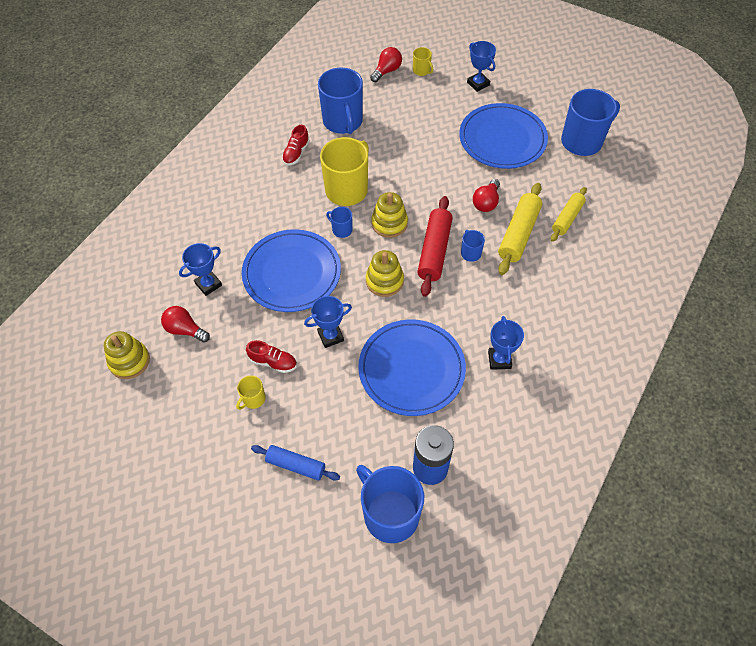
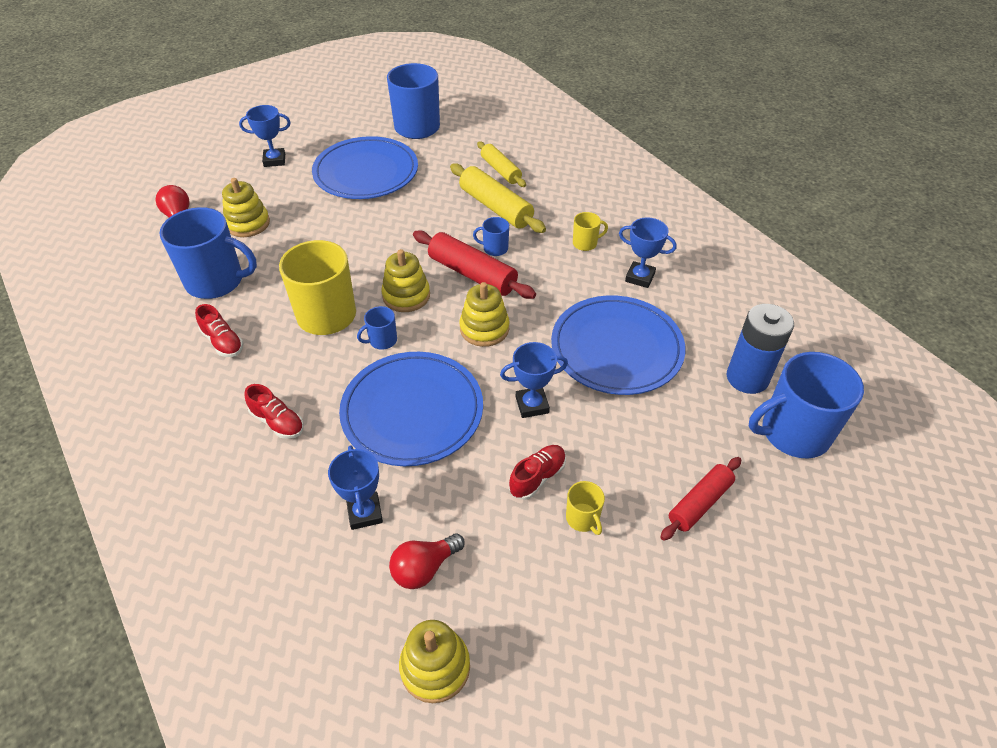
camera: 65 degrees left, 10 degrees down
blue rolling pin [251,445,340,480] -> red rolling pin [660,457,741,541]
blue trophy [304,296,352,348] -> blue trophy turned 75 degrees clockwise [500,342,568,418]
yellow mug [413,47,433,76] -> yellow mug moved to [573,212,608,251]
red light bulb [473,179,500,212] -> none
none -> yellow stacking toy [222,178,270,237]
none -> red shoe [245,384,304,439]

